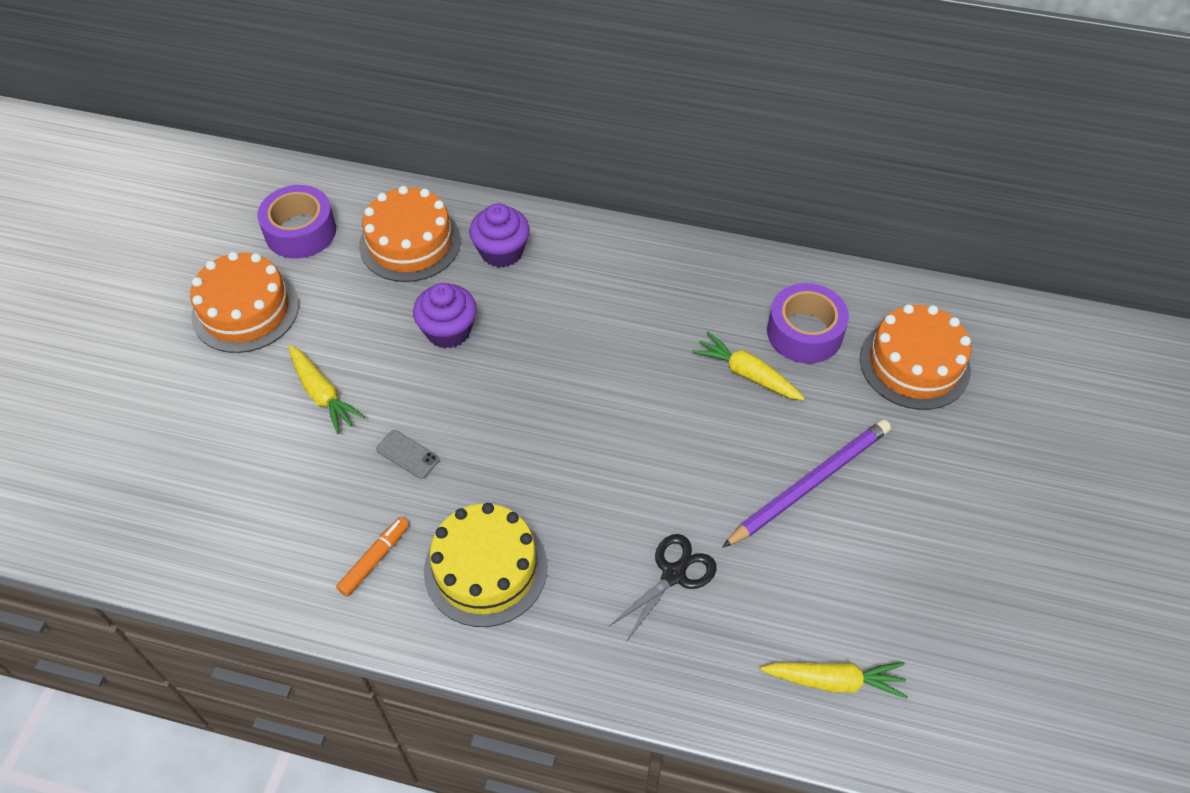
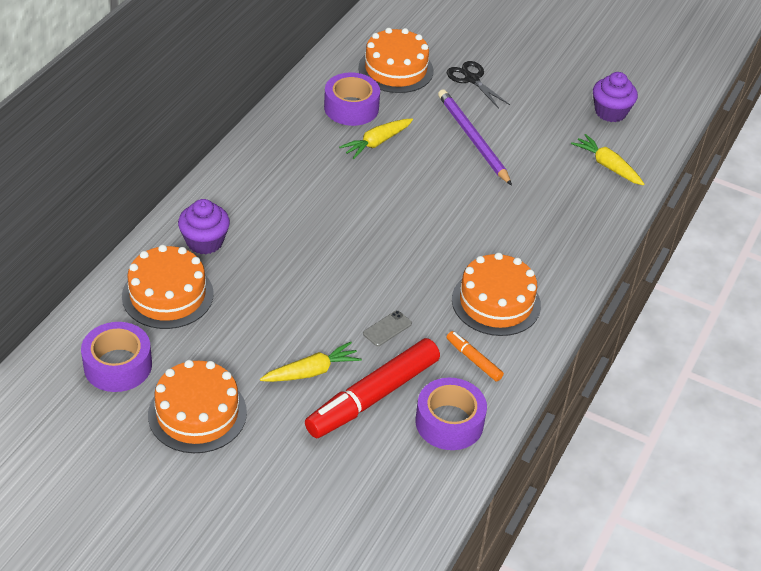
camera: 80 degrees left, 10 degrees down
purple cupcake [413,283,477,349] -> purple cupcake moved to [593,72,638,122]
yellow cake [424,503,548,627] -> orange cake [452,252,541,336]
black scissors [608,534,717,642] -> black scissors moved to [447,61,510,108]
yellow carrot [760,662,908,699] -> yellow carrot turned 60 degrees counterclockwise [571,134,644,186]
none -> red marker [305,338,440,438]
none -> purple tape [416,378,487,450]

